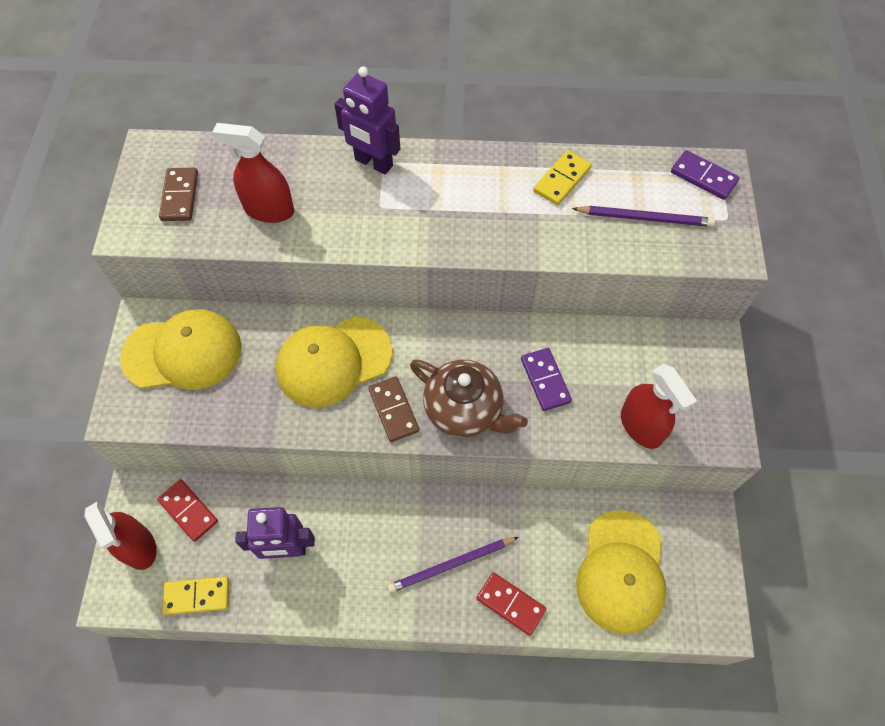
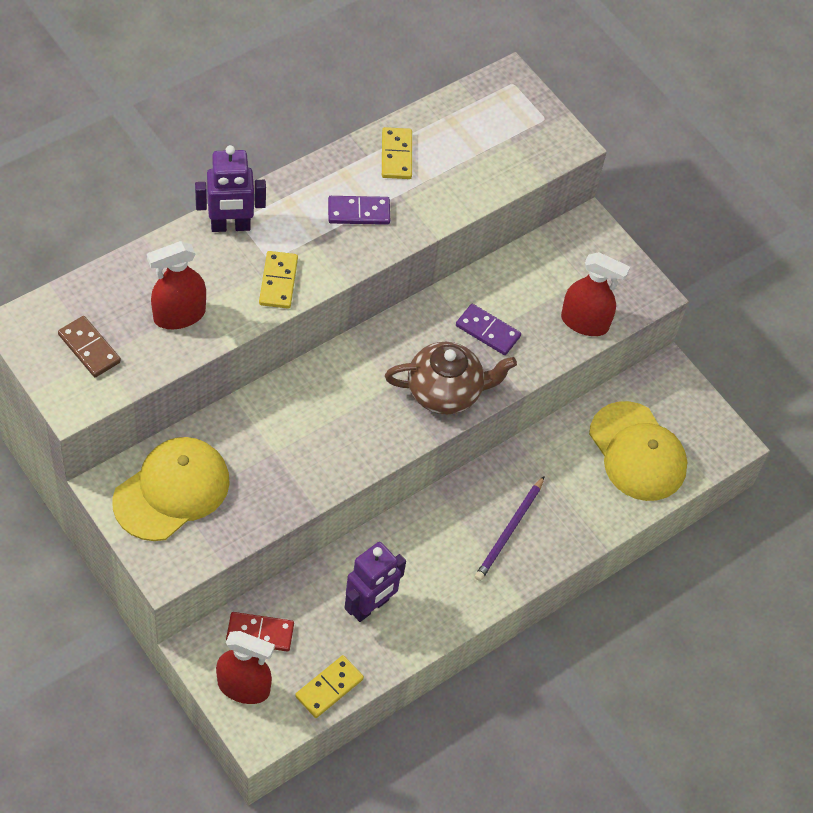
camera: 45 degrees left, 5 degrees down
yellow cap [276,316,392,407] -> none
brown domino [368,376,419,442] -> none
red domino [476,572,546,636] -> none
purple pencil [572,206,715,227] -> none
purple domino [671,150,740,200] -> purple domino moved to [328,196,390,225]
none -> yellow domino [259,251,298,309]

